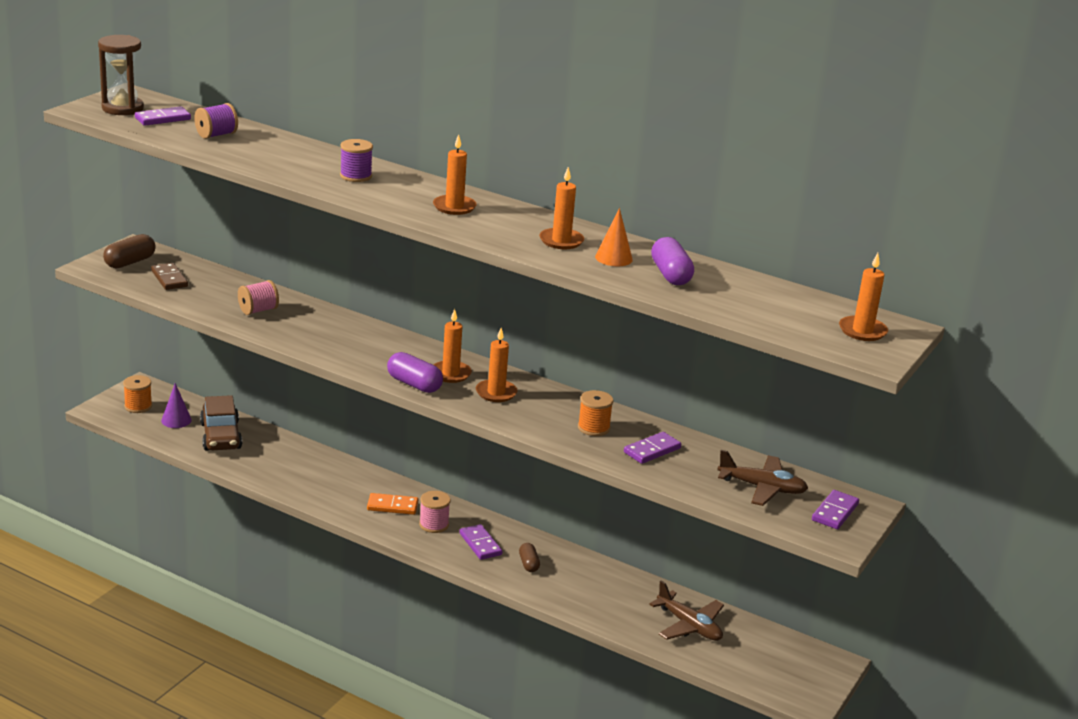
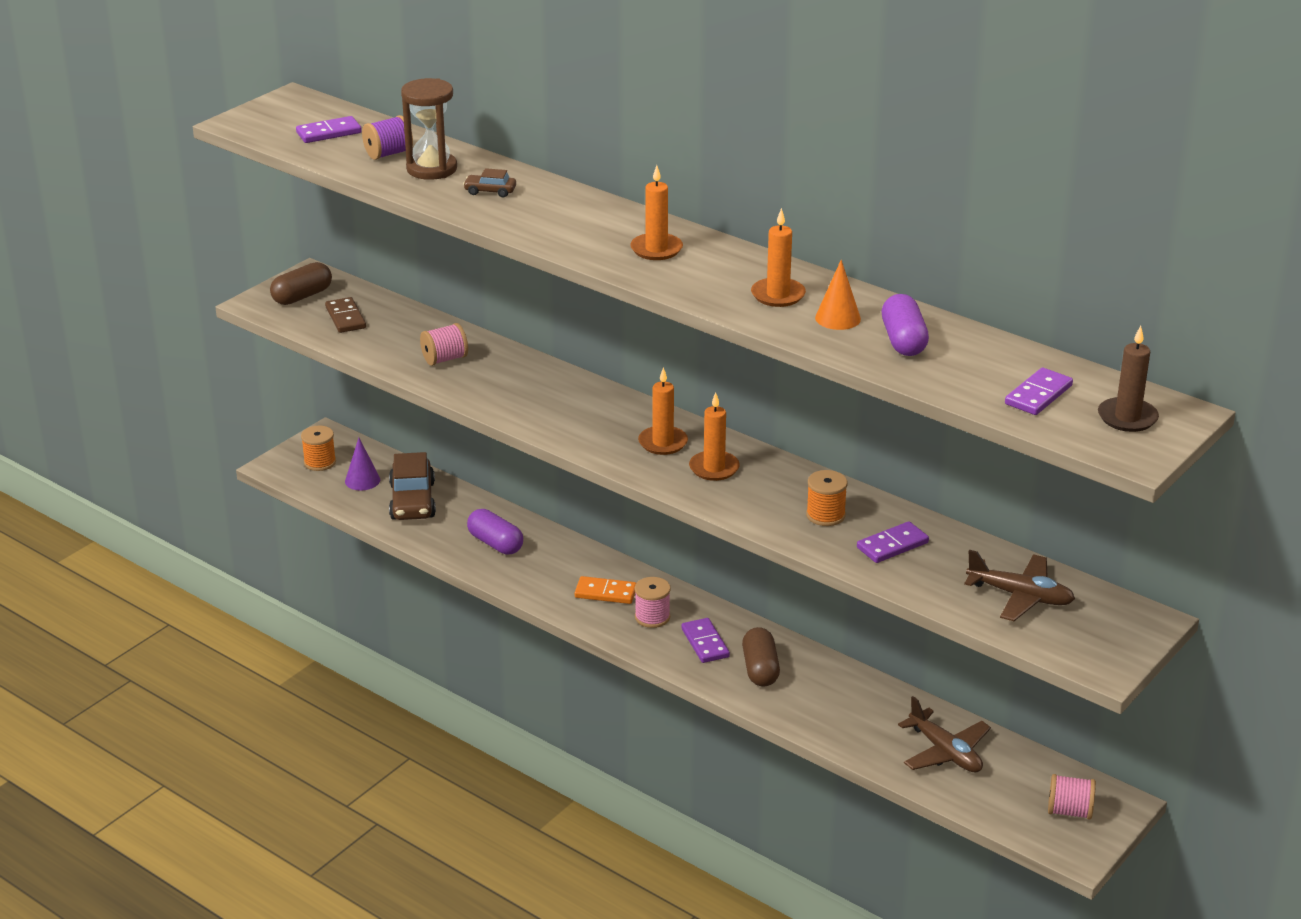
camera: 10 degrees right, 5 degrees up
brown hourglass [98,35,144,115] -> brown hourglass moved to [401,78,457,180]
purple spool [340,139,373,182] -> none
purple capsule [387,352,443,393] -> purple capsule moved to [467,509,523,554]
brown capsule [519,543,540,572] -> brown capsule [742,627,780,687], size x1.62
purple domino [812,490,859,529] -> purple domino moved to [1005,368,1073,415]
orange candle [839,253,888,341] -> brown candle [1098,326,1159,432]
none -> brown car [463,168,516,197]
none -> pink spool [1048,774,1096,820]

